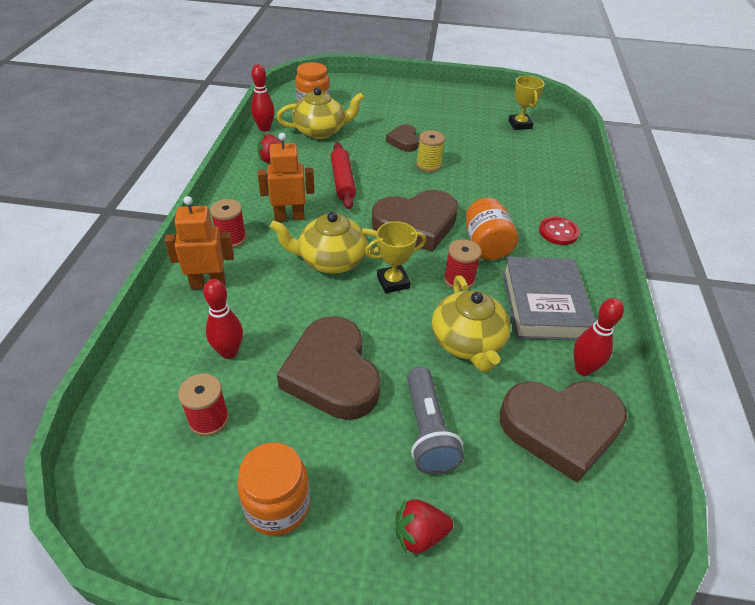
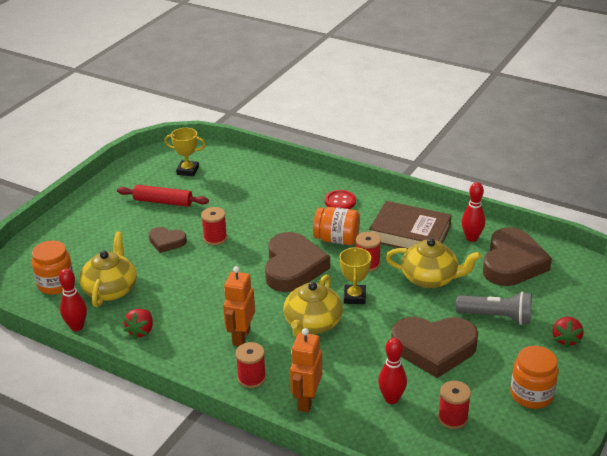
camera: 65 degrees left, 10 degrees down
red rolling pin [331,142,356,209] -> red rolling pin moved to [117,185,209,207]
yellow spool [416,130,445,172] -> red spool [201,207,227,245]
grey book [502,256,596,341] -> brown book [369,201,451,250]

